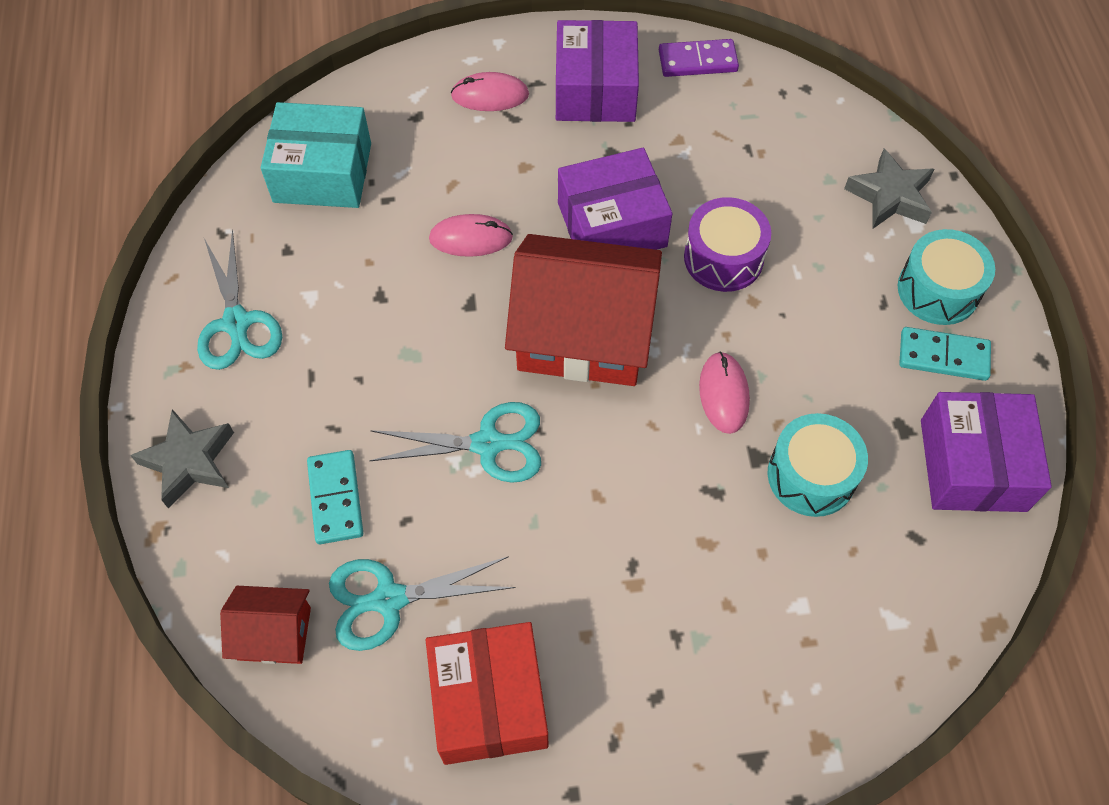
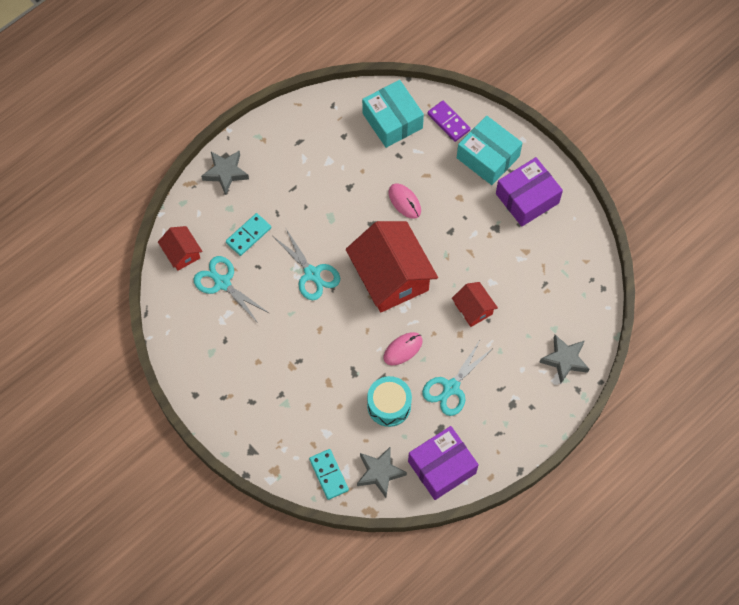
camera: 55 degrees right, 5 degrees up
turquoise scissors [197,230,282,370] -> turquoise scissors moved to [422,340,493,416]
red box [426,622,548,765] -> none
pink mouse [451,72,529,111] -> turquoise box [457,116,522,185]
purple box [558,148,673,250] -> none
purple domino [659,39,739,77] -> purple domino moved to [428,101,471,142]
purple drum [684,197,771,292] -> red house [452,282,498,327]
turquoise drum [898,229,995,325] -> none
turquoise domino [899,327,991,381] -> turquoise domino moved to [309,449,349,500]
none -> grey star [357,446,407,498]

